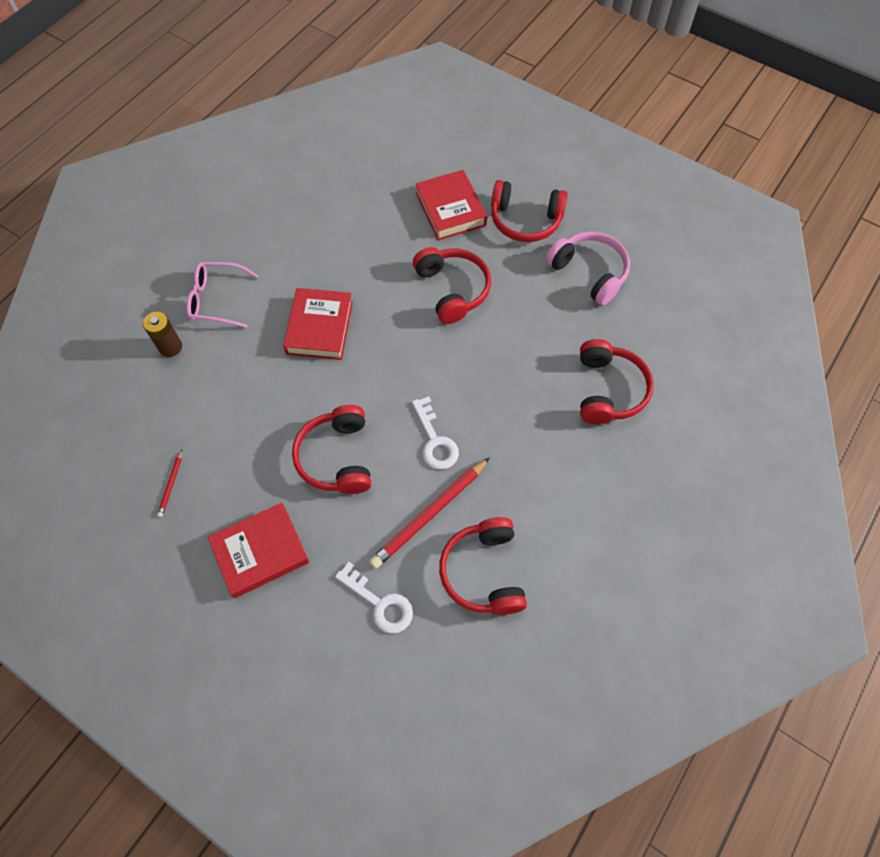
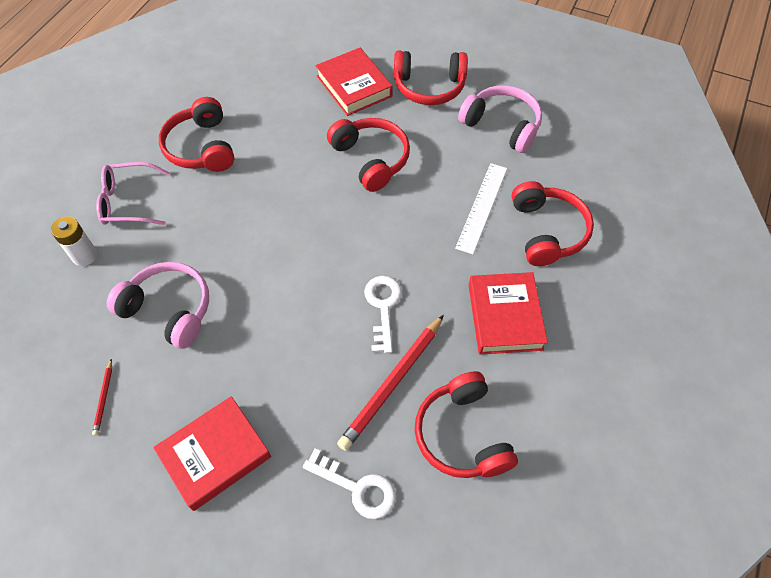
camera: 10 degrees left, 5 degrees down
brown battery [143,312,182,357] -> white battery [51,216,97,266]
red book [283,288,353,360] -> red book moved to [469,272,548,355]
red headphones [292,405,371,494] -> red headphones moved to [159,97,234,172]
white key [412,396,459,469] -> white key turned 150 degrees counterclockwise [364,276,402,353]
none -> pink headphones [106,262,209,349]
none -> white ruler [455,163,507,254]

